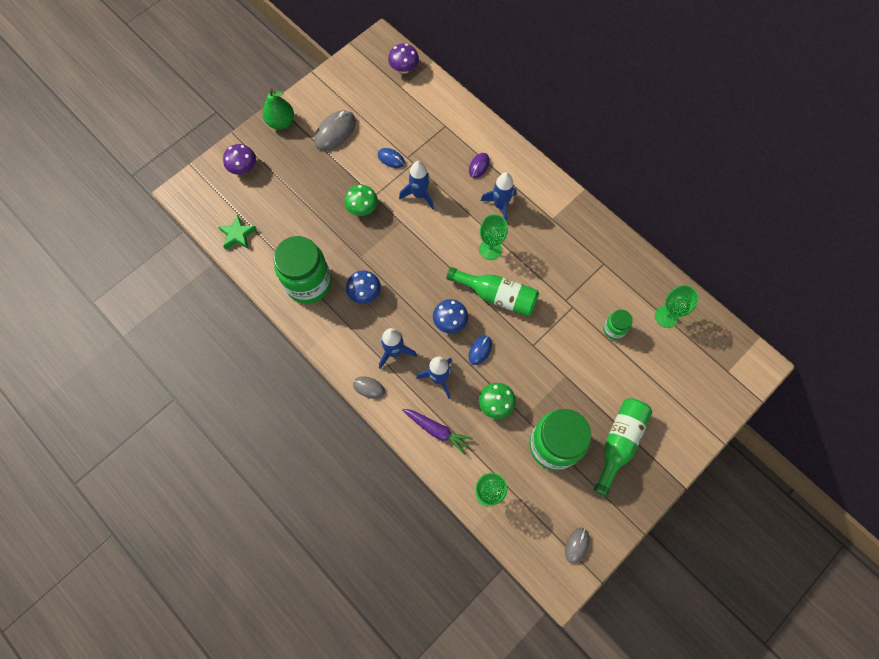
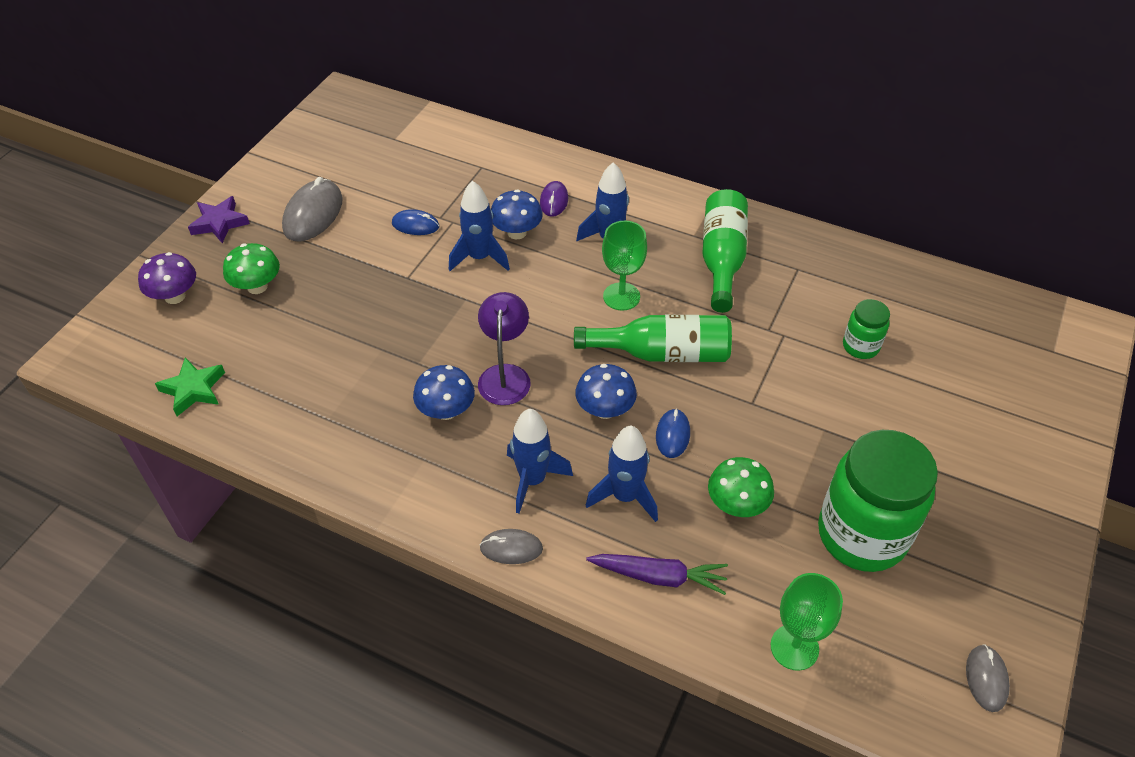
camera: 20 degrees left, 20 degrees down
green pear [263,89,294,130] -> purple star [188,196,250,243]
green jar [274,236,332,304] -> none
green mushroom [344,185,378,216] -> green mushroom moved to [223,243,280,294]
purple mushroom [388,44,419,74] -> none
green bottle [594,398,652,497] -> green bottle moved to [702,189,748,313]
green goblet [655,285,699,328] -> none
none -> purple lamp [478,292,531,405]
none -> blue mushroom [491,189,543,239]

